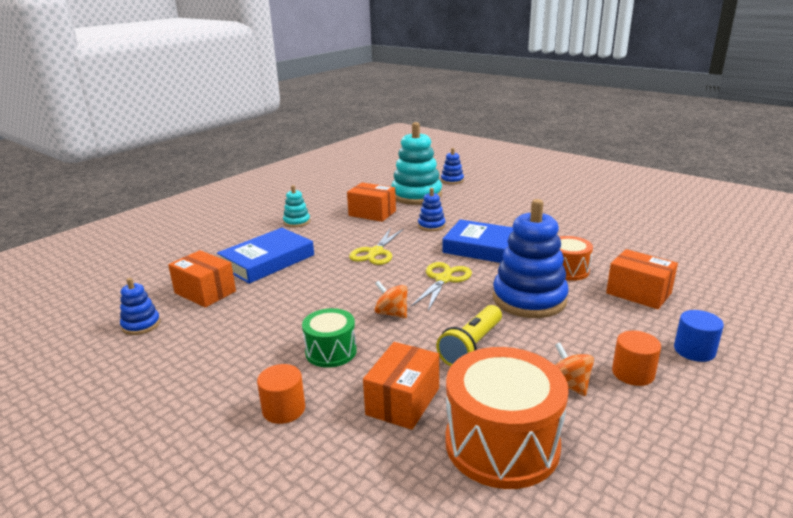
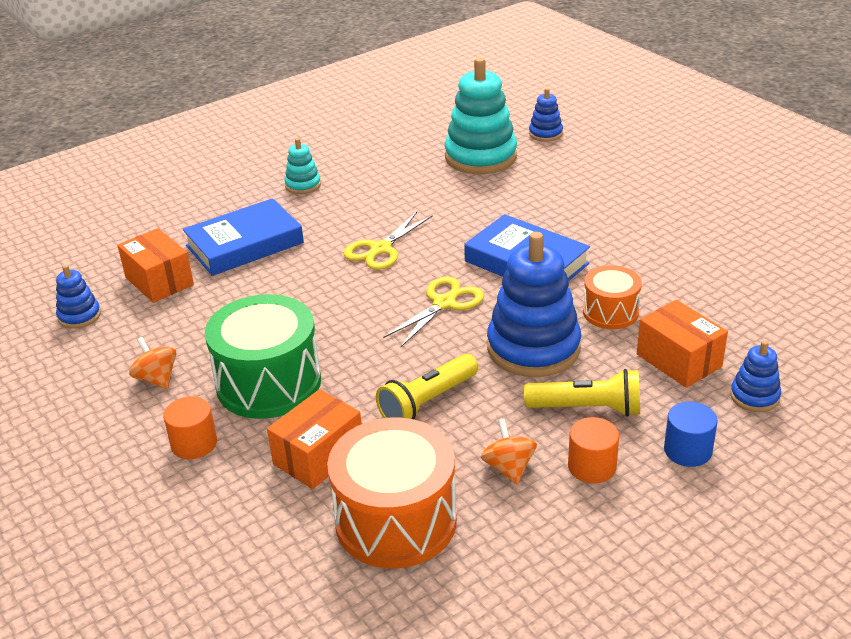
camera: 15 degrees right, 10 degrees up
green drum [302,308,357,368] -> green drum [205,294,321,419], size x1.78
orange box [347,182,396,222] -> none
orange spinning top [375,281,408,318] -> orange spinning top moved to [129,337,177,389]
blue stacking toy [418,188,445,231] -> blue stacking toy moved to [730,340,781,412]
none -> yellow flashlight [524,369,640,417]

